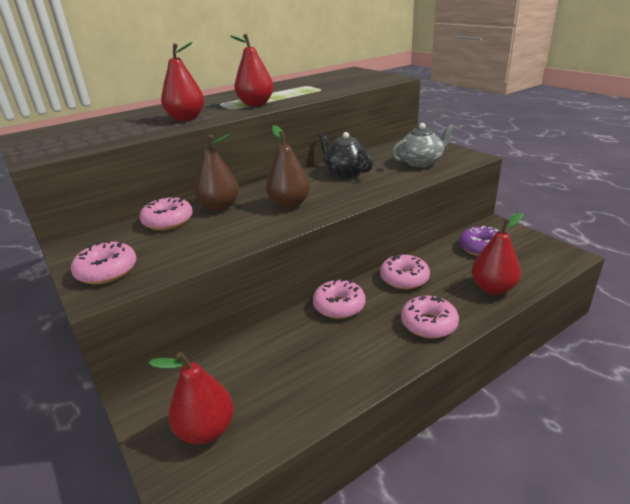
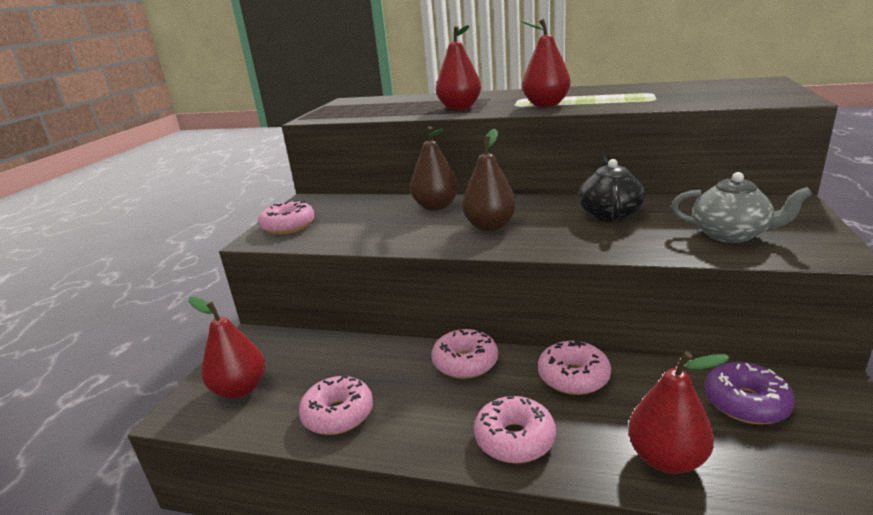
camera: 50 degrees right, 5 degrees down
pink donut [139,196,193,230] -> pink donut moved to [299,376,373,435]

